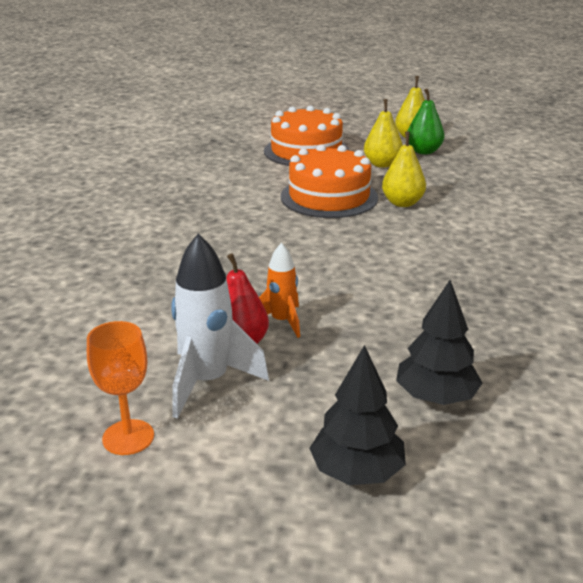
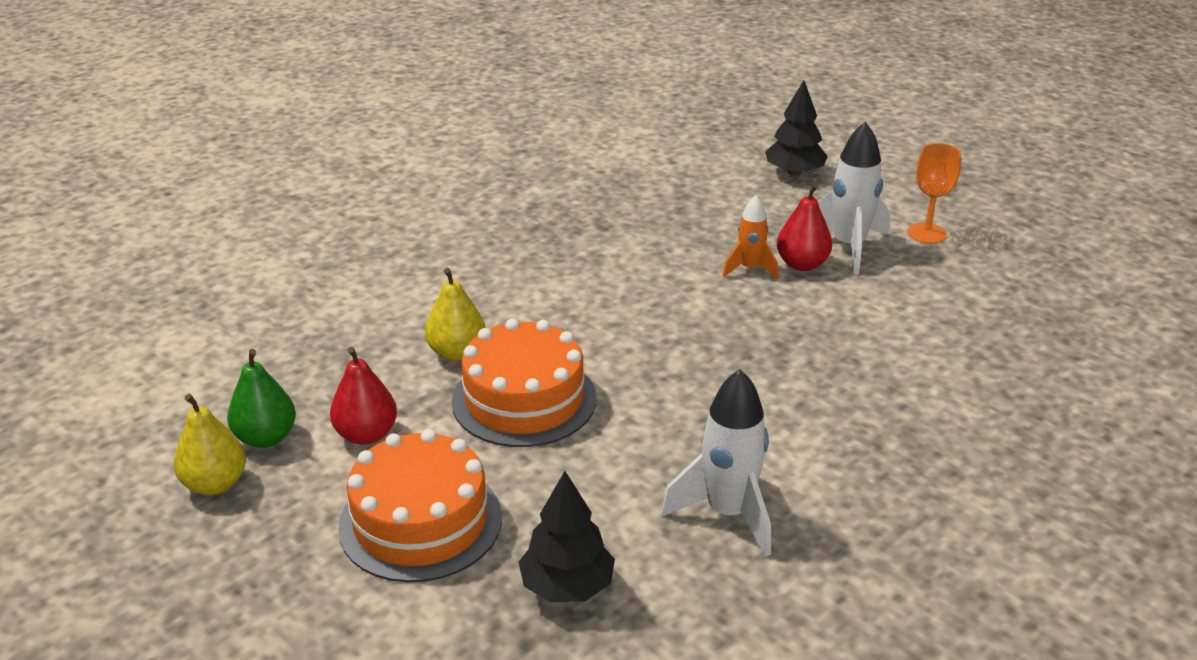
camera: 145 degrees left, 5 degrees up
yellow pear [364,99,403,168] -> red pear [330,347,397,445]
black tree [396,280,483,405] -> black tree moved to [518,471,615,602]
none -> white rocket [661,369,771,557]

